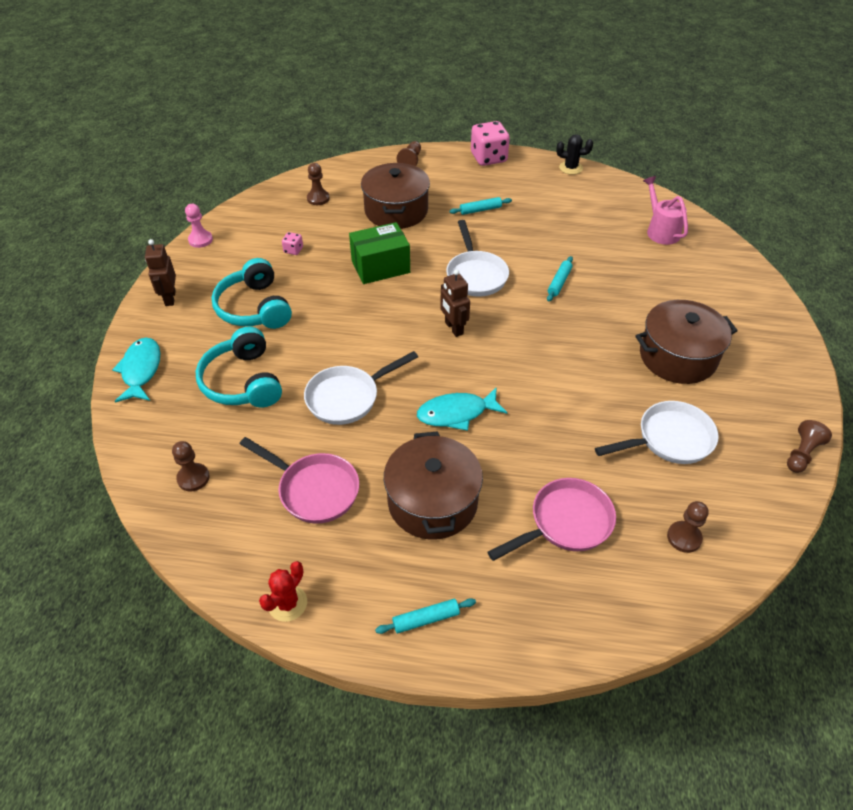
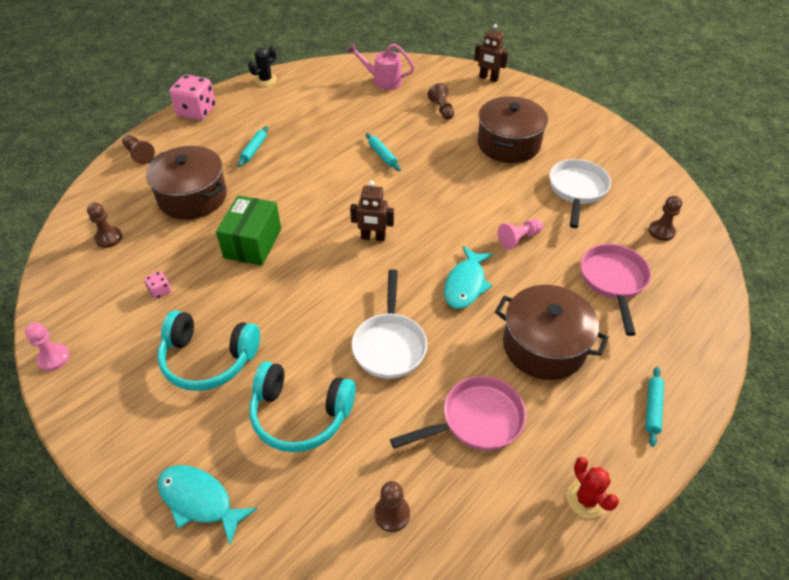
camera: 55 degrees left, 0 degrees up
brown robot [145,239,176,306] -> brown robot moved to [474,24,508,82]
white pan [446,220,509,297] -> none
brown pawn [787,420,832,473] -> brown pawn moved to [427,83,454,120]
none -> pink pawn [498,219,543,249]

